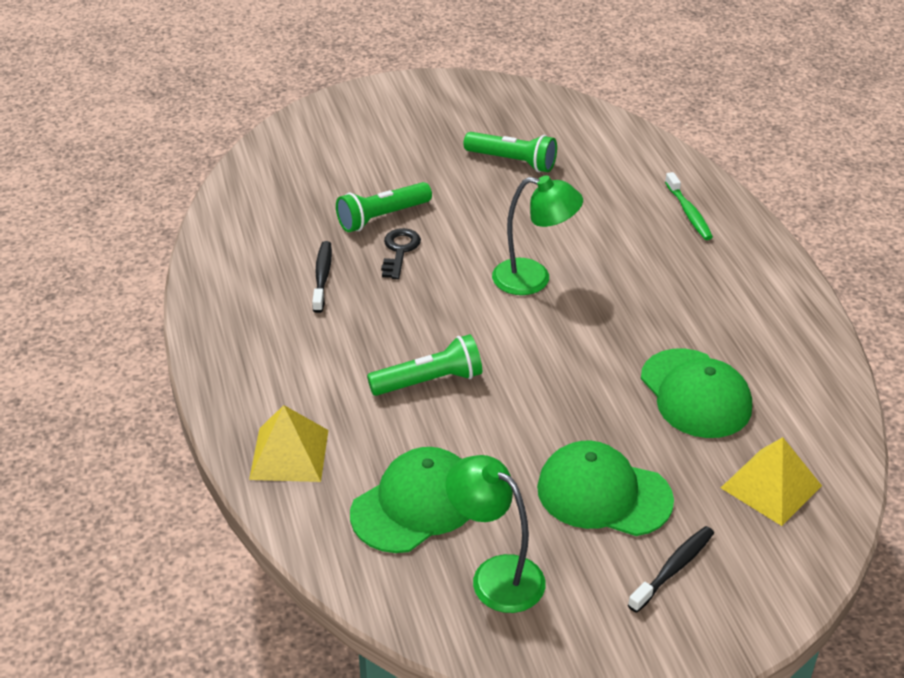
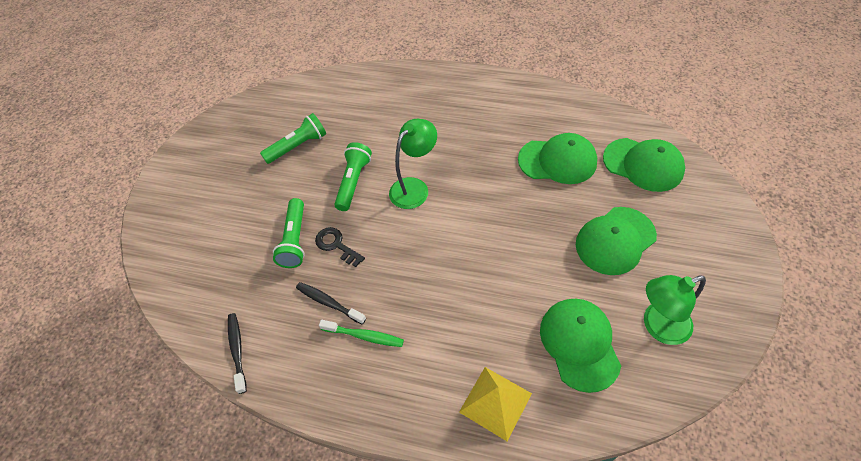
camera: 55 degrees left, 15 degrees up
green flashlight [367,334,482,396] -> green flashlight moved to [334,142,372,211]
black toothbrush [628,526,714,613] -> black toothbrush moved to [228,313,247,394]
green toothbrush [665,172,713,240] -> green toothbrush moved to [319,320,404,347]
yellow pyramid [721,437,822,526] -> green cap [603,138,685,192]

